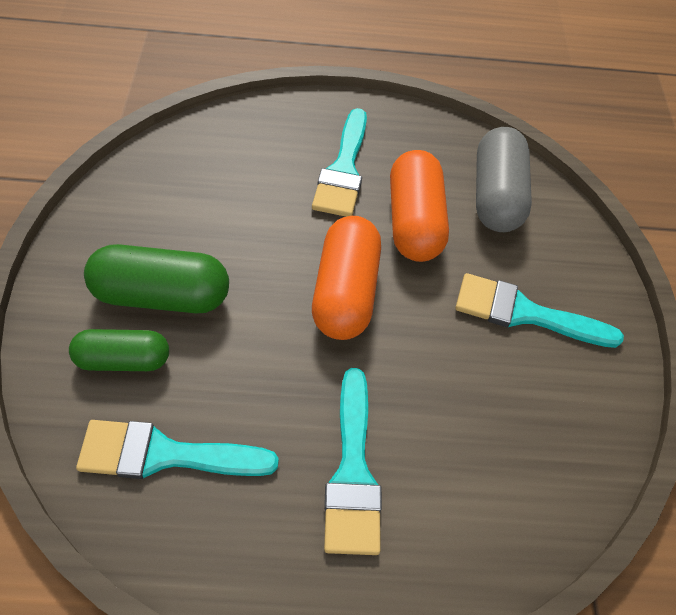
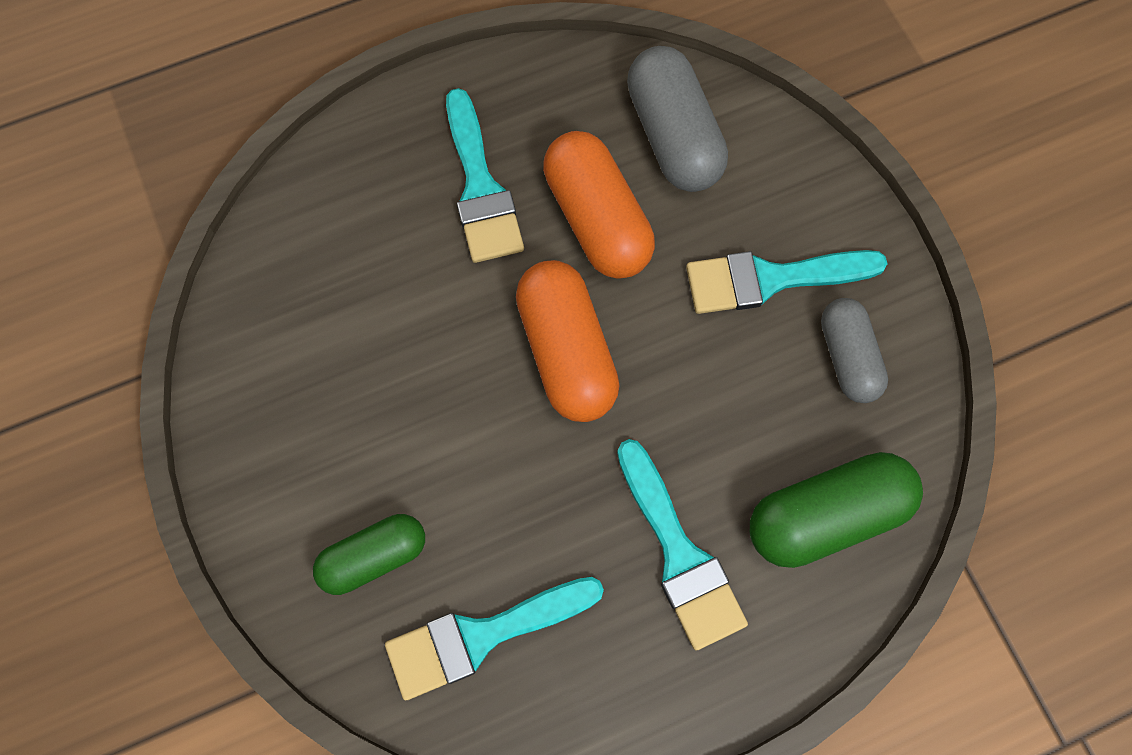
camera: 20 degrees left, 15 degrees up
green capsule [84,244,229,313] -> green capsule moved to [750,452,923,568]
none -> grey capsule [821,298,888,403]

